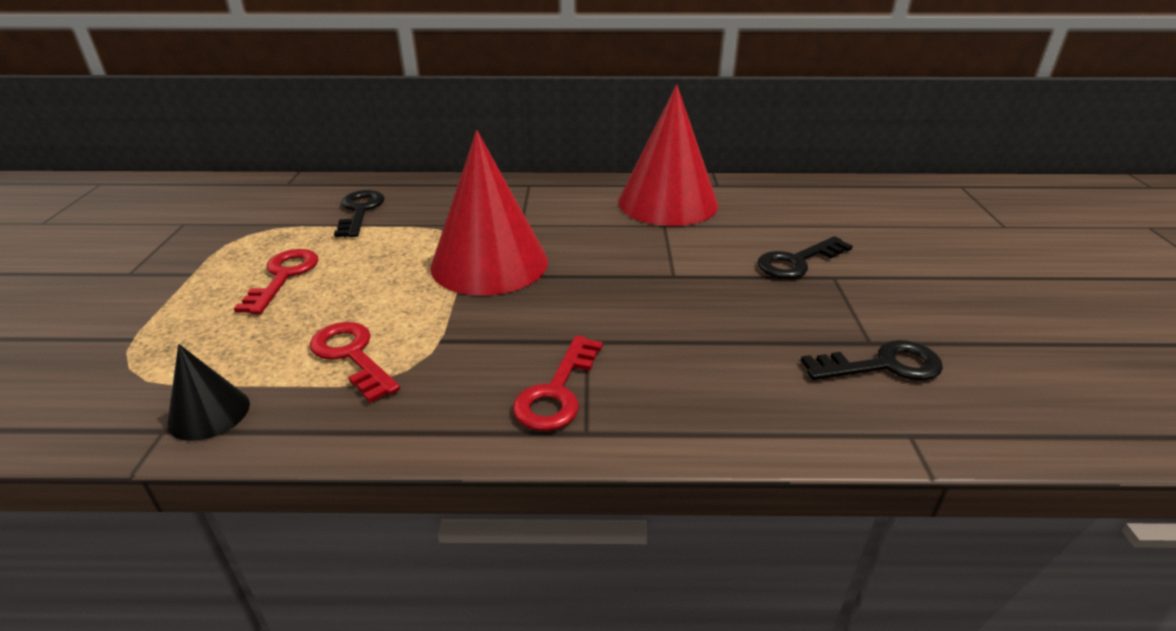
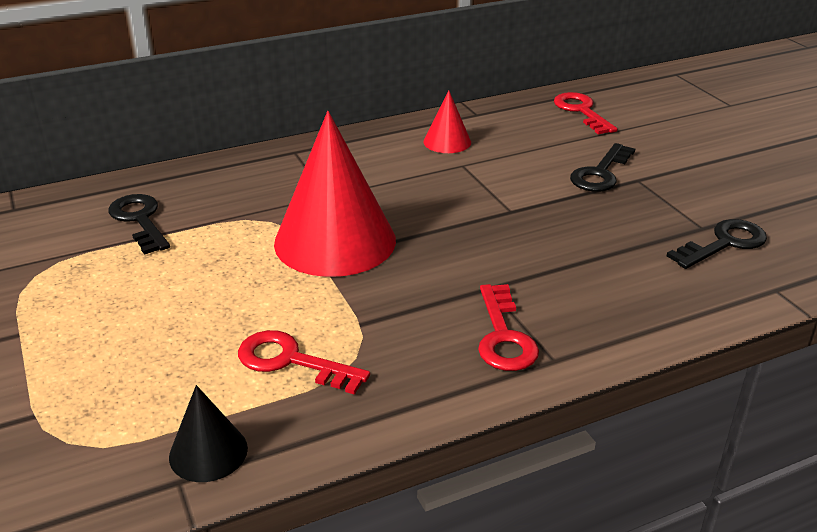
camera: 25 degrees left, 0 degrees up
red key [234,249,318,314] -> red key moved to [554,92,618,135]
red cone [618,85,718,226] -> red cone [423,90,471,153], size x0.47

